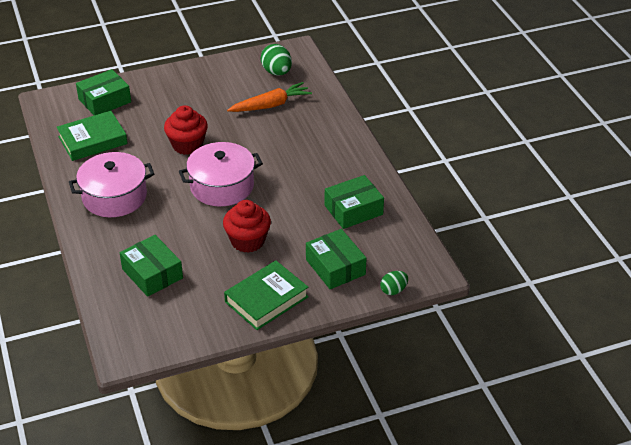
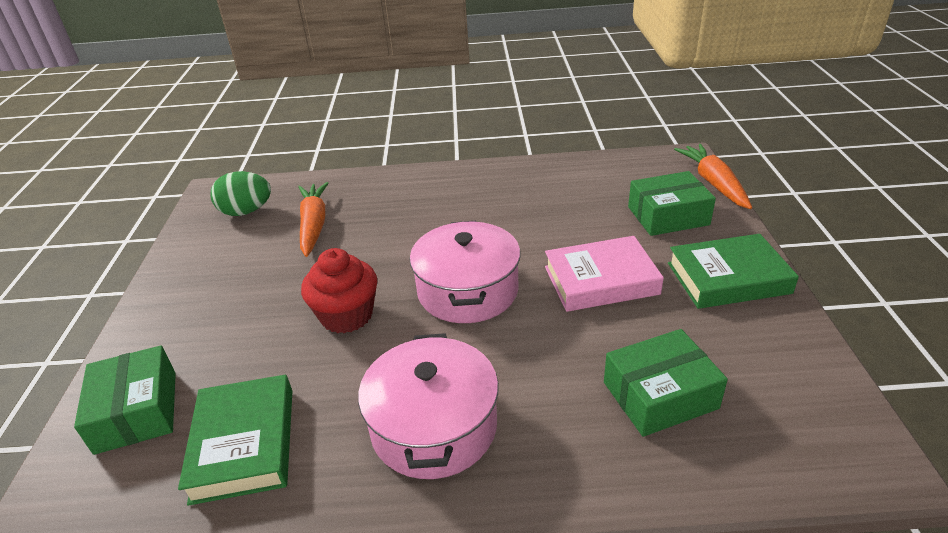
camera: 70 degrees left, 5 degrees down
red cupcake [223,200,271,253] -> pink book [545,236,664,312]
green book [224,260,309,330] -> green book turned 75 degrees counterclockwise [668,234,799,309]
green box [325,175,384,229] -> none
green egg [380,271,408,295] -> orange carrot [674,144,752,209]

